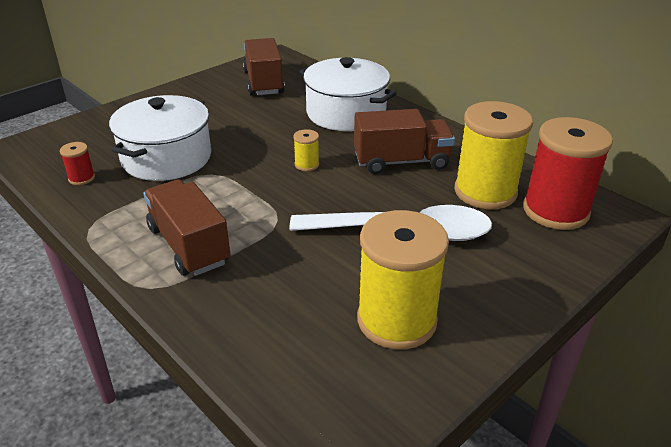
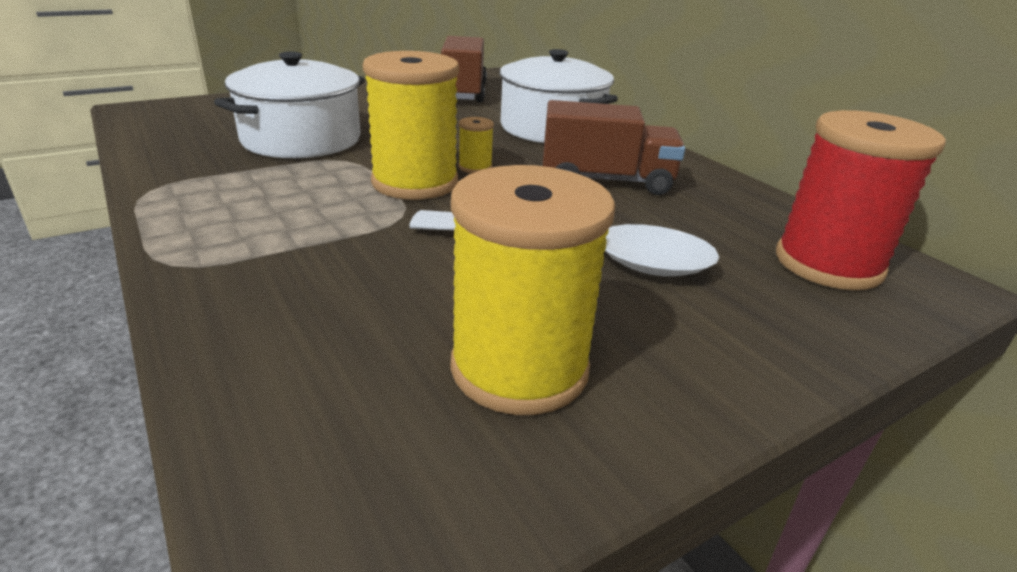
camera: 10 degrees right, 5 degrees down
red spool [60,142,95,185] -> none
brown truck [143,180,230,276] -> none
yellow spool [454,101,533,209] -> yellow spool moved to [363,51,459,200]

